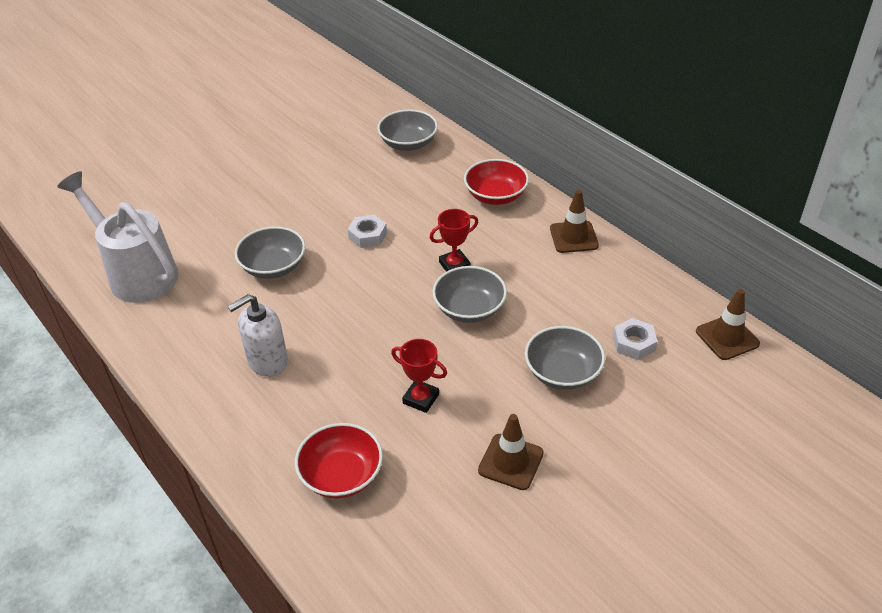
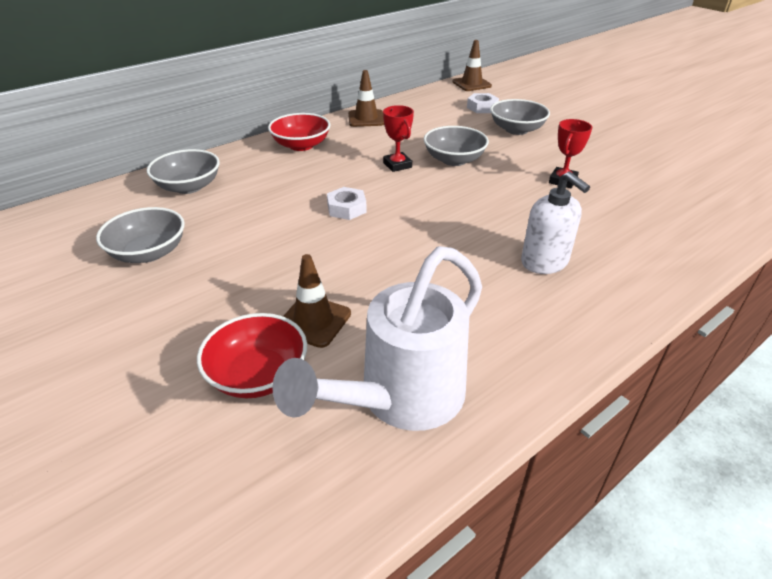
camera: 90 degrees left, 5 degrees down
grey bowl [235,226,305,279] -> grey bowl moved to [96,207,185,263]
red bowl [295,423,383,498] -> red bowl moved to [197,313,307,398]
brown traffic cone [478,414,544,490] -> brown traffic cone moved to [283,254,351,348]

